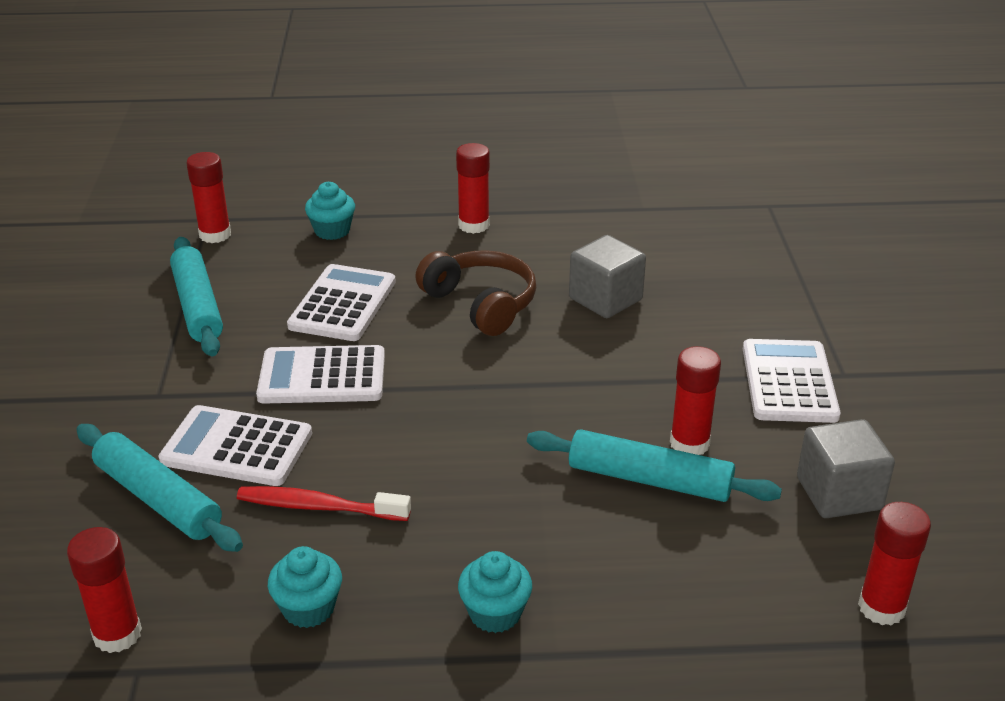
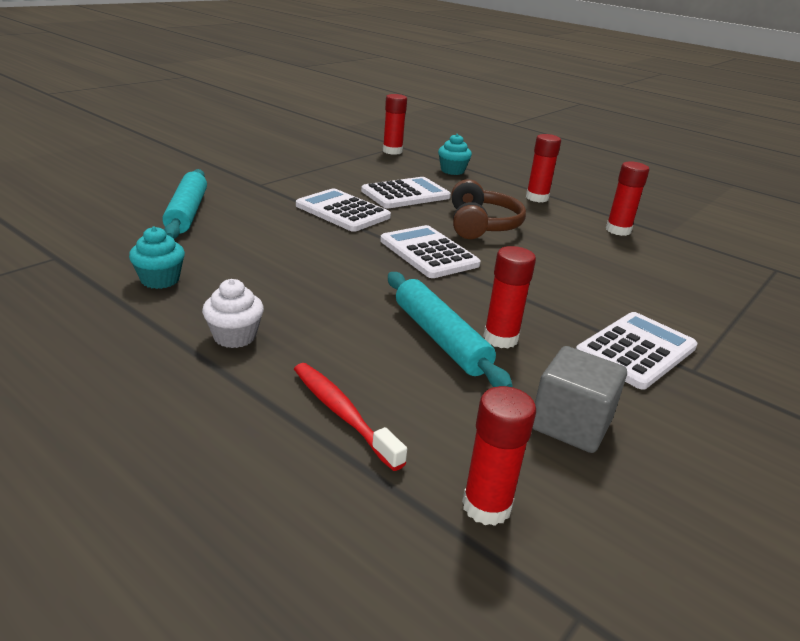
camera: 40 degrees right, 5 degrees down
red glue stick [67,527,142,653] -> red glue stick moved to [606,161,649,236]
white calculator [159,405,312,486] -> white calculator moved to [380,225,481,278]
turquoise rolling pin [170,237,223,357] -> none
red toothbrush [237,486,411,521] -> red toothbrush moved to [294,363,407,471]
turquoise cupcake [458,551,532,633] -> white cupcake [202,279,264,348]
grey cube [569,235,646,318] -> none

